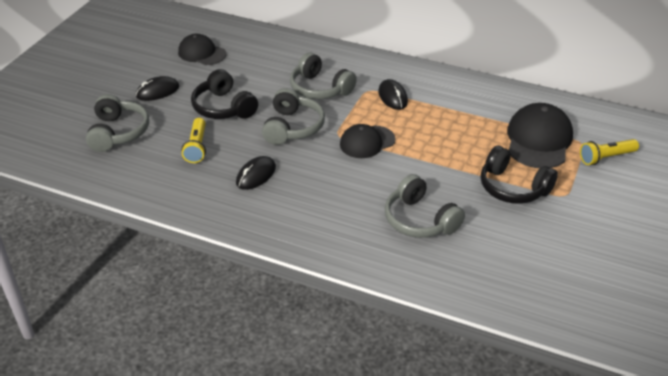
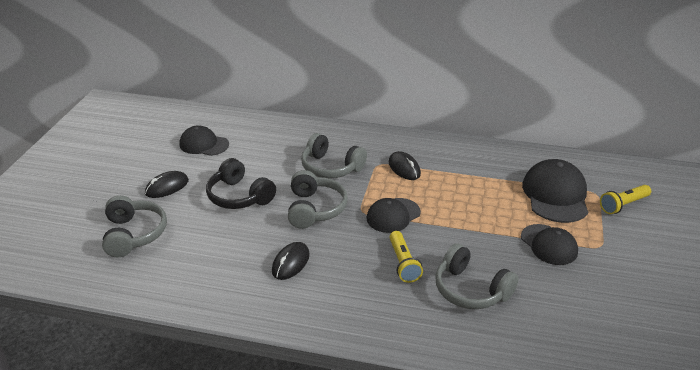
camera: 10 degrees left, 5 degrees down
yellow flashlight [182,118,206,163] -> yellow flashlight moved to [389,231,423,283]
black headphones [481,146,558,204] -> black cap [521,224,578,265]

